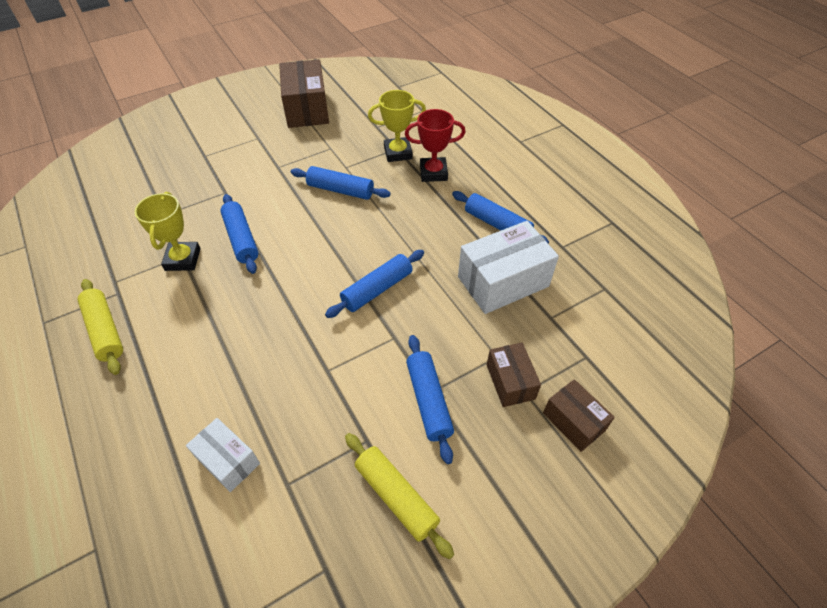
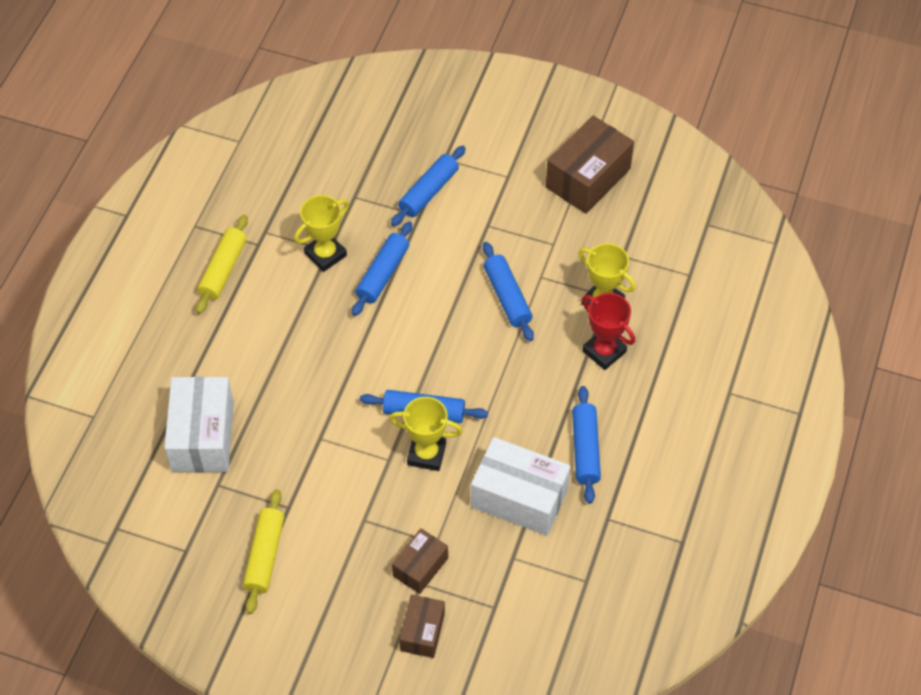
camera: 50 degrees right, 5 degrees up
white box [186,418,260,492] -> white box [164,376,234,472], size x1.74
blue rolling pin [406,335,454,464] -> blue rolling pin moved to [391,146,466,226]
none -> yellow trophy [389,397,462,471]

